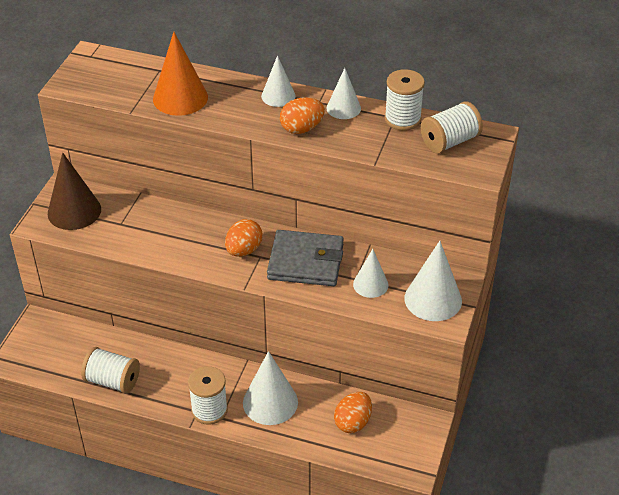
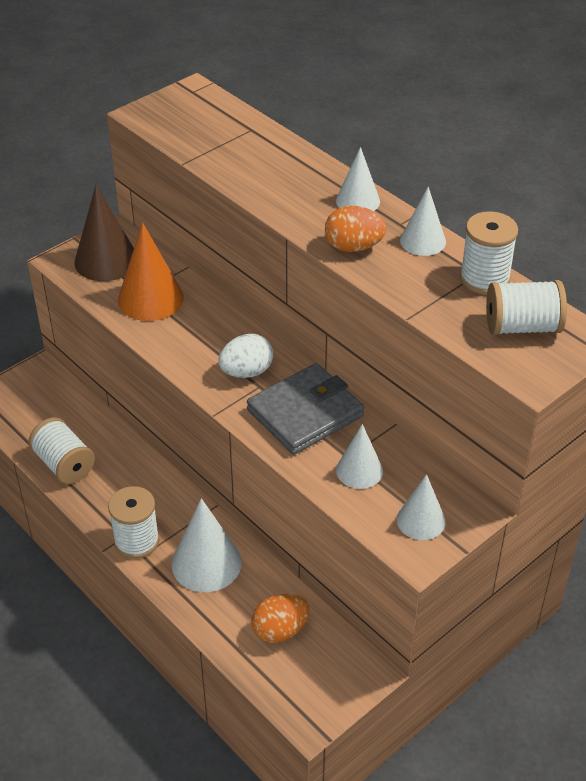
camera: 30 degrees right, 0 degrees up
orange cone [153,32,208,116] -> orange cone moved to [118,223,184,321]
orange egg [225,219,263,257] -> white egg [218,334,273,378]
grey wallet [267,230,344,286] -> grey wallet turned 75 degrees counterclockwise [247,363,364,455]
white cone [404,241,462,321] -> white cone [397,474,446,540], size x0.62

